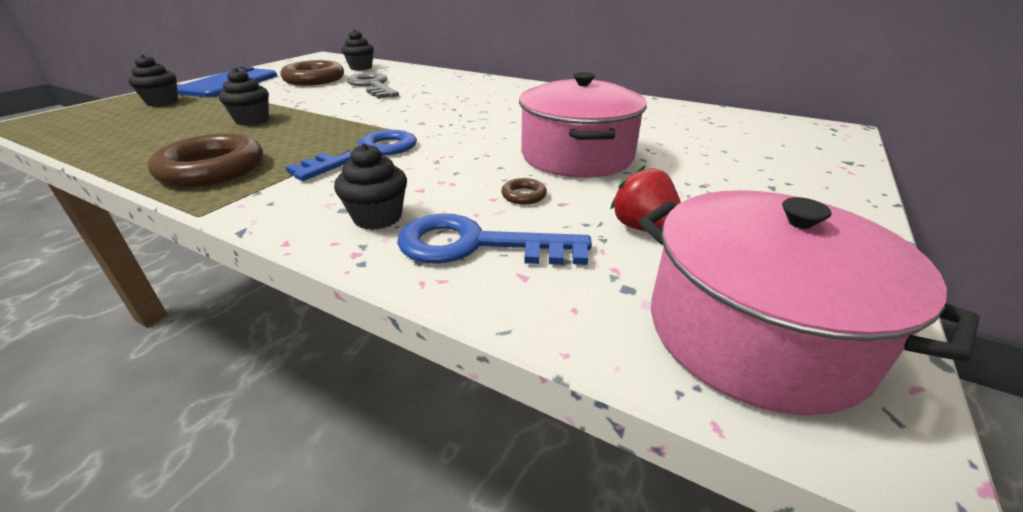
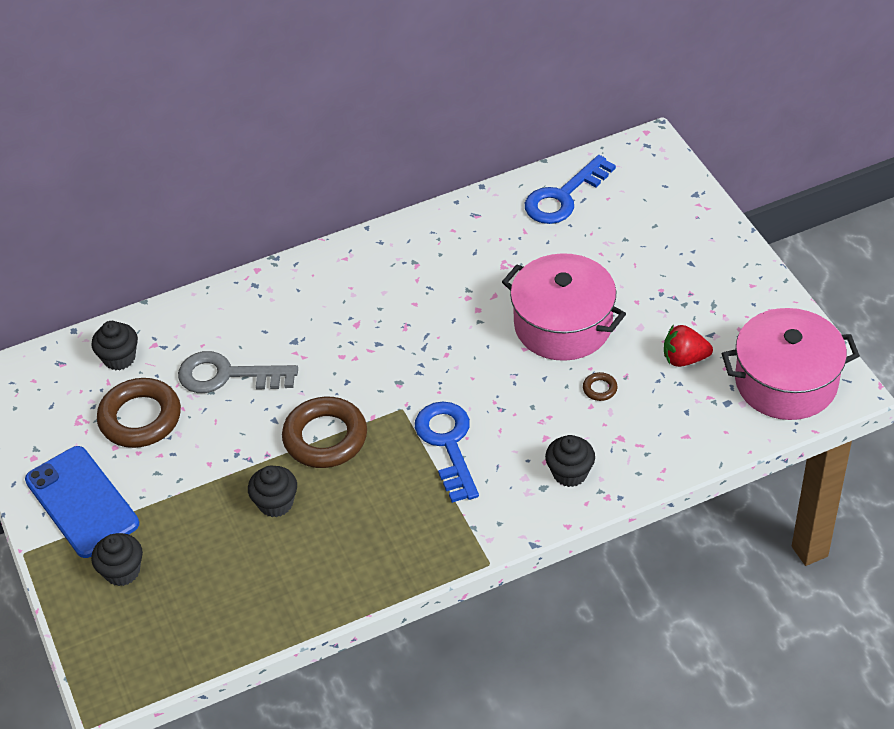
camera: 50 degrees left, 15 degrees up
brown ring [148,133,263,187] -> brown ring moved to [282,397,367,468]
blue key [397,213,592,265] -> blue key moved to [525,155,616,224]

